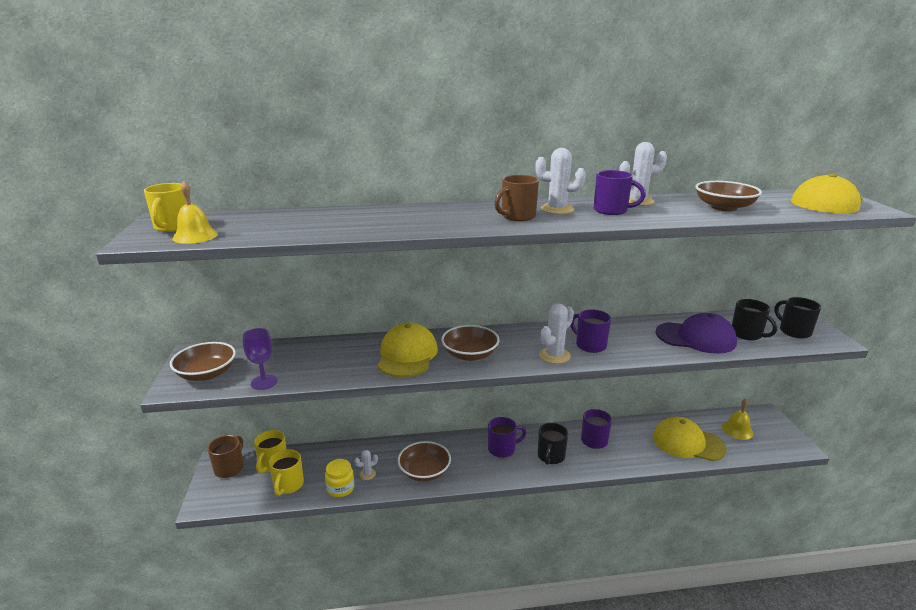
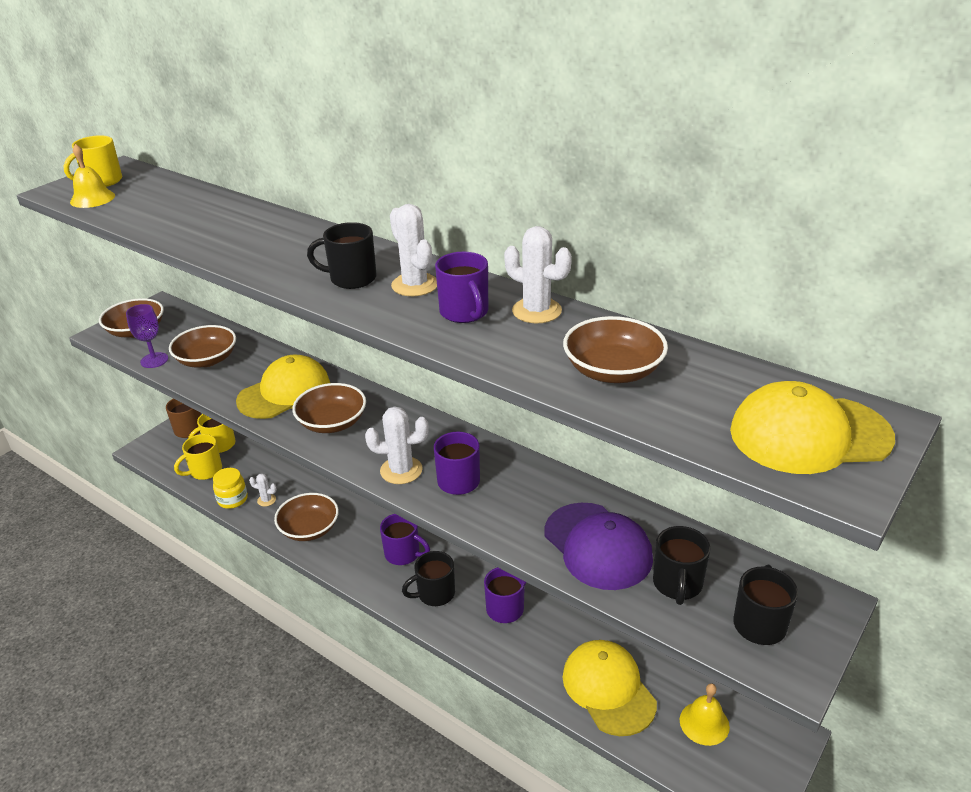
camera: 45 degrees right, 10 degrees up
brown mug [494,175,539,221] -> black mug [307,222,377,289]
none -> brown bowl [169,325,236,367]

